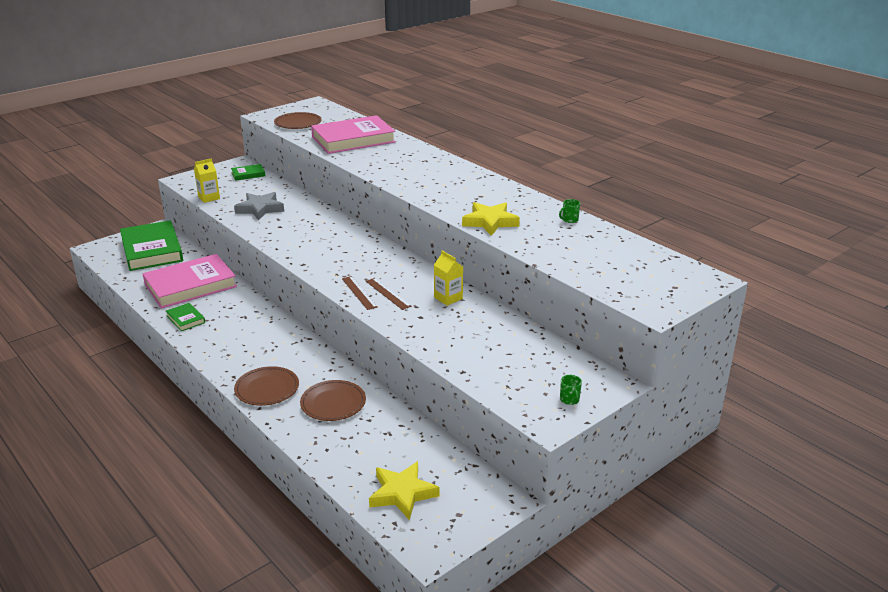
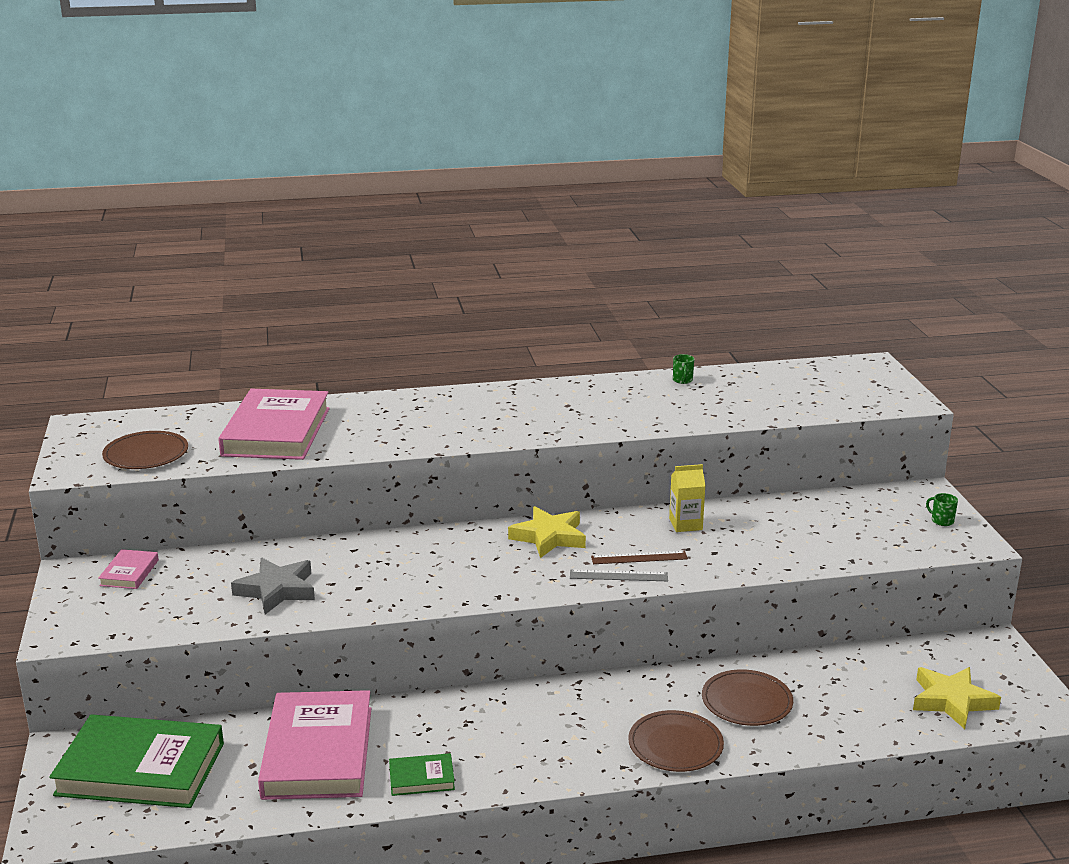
camera: 60 degrees left, 5 degrees down
yellow carton [194,158,220,203] -> none
green book [231,164,265,181] -> pink book [98,549,159,589]
brown ruler [342,276,378,310] -> grey ruler [570,569,668,581]
yellow star [462,202,520,236] -> yellow star moved to [508,506,586,558]
green mug [560,375,582,405] -> green mug turned 150 degrees counterclockwise [926,493,958,526]

